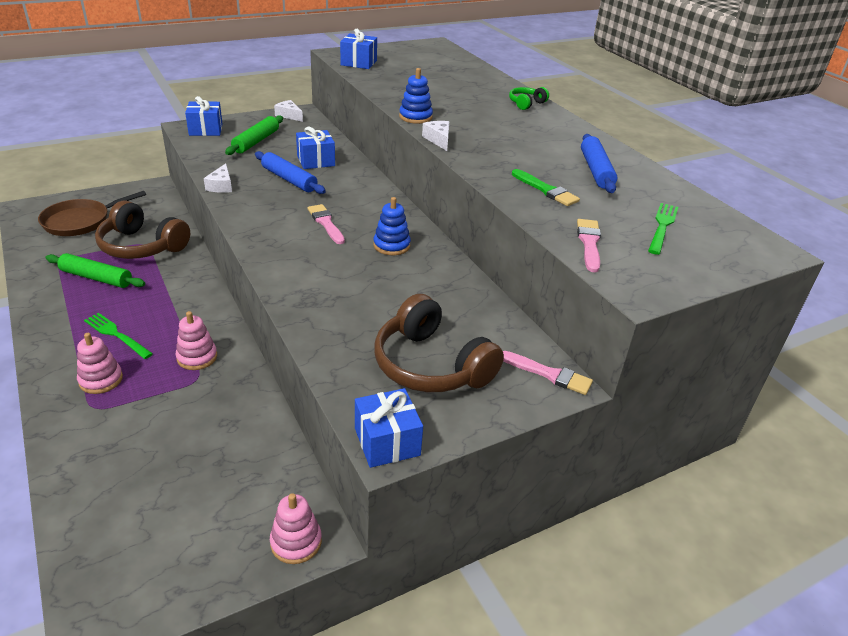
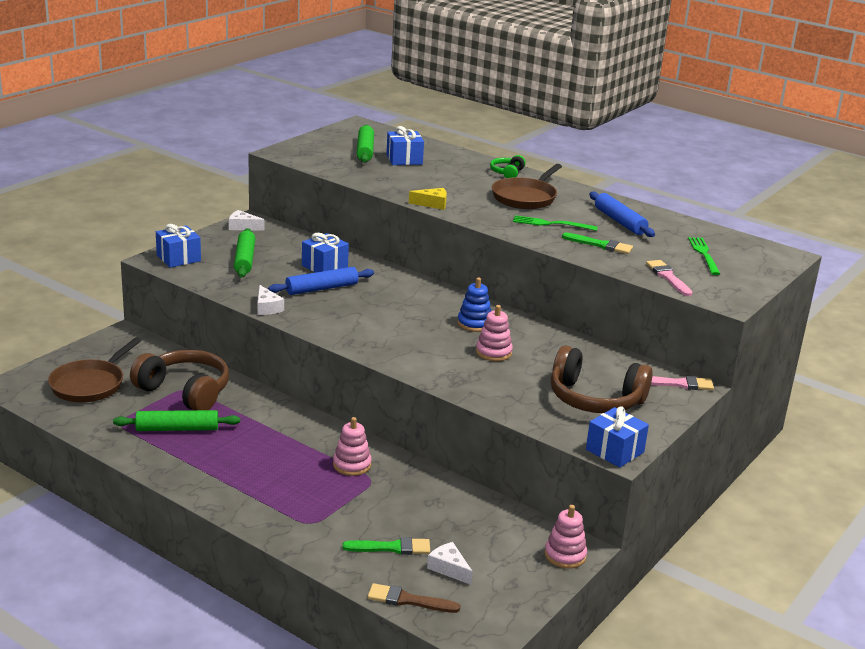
camera: 25 degrees left, 10 degrees down
pink stacking toy [77,333,123,394] -> pink stacking toy moved to [476,305,513,361]
green fork [84,313,153,359] -> green fork moved to [513,215,598,231]
brown headphones [95,201,190,259] -> brown headphones turned 150 degrees counterclockwise [130,350,229,410]
blue rolling pin [255,151,326,194] -> blue rolling pin turned 45 degrees counterclockwise [268,267,374,295]
pink brush [308,204,345,244] -> none
blue gift [340,29,377,69] -> blue gift moved to [386,126,424,165]
blue stacking toy [399,68,433,124] -> yellow cheese [409,188,447,210]
white cheese [422,121,449,151] -> white cheese moved to [427,542,473,585]
none -> green brush [342,537,430,555]
none -> green rolling pin [357,125,374,163]
none -> brown brush [367,583,460,613]
none -> brown pan [492,164,562,209]

